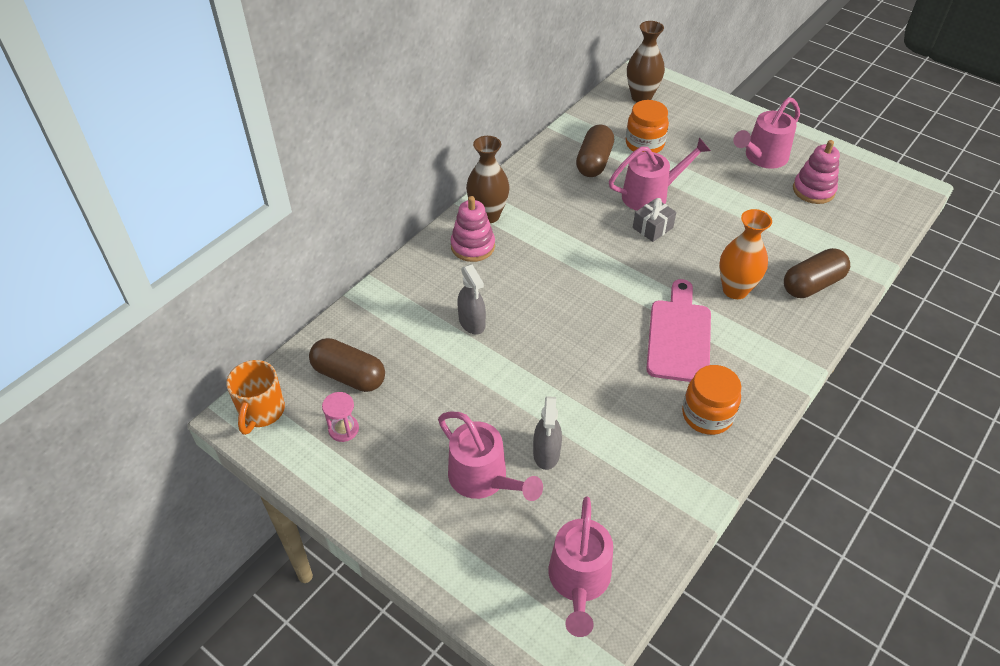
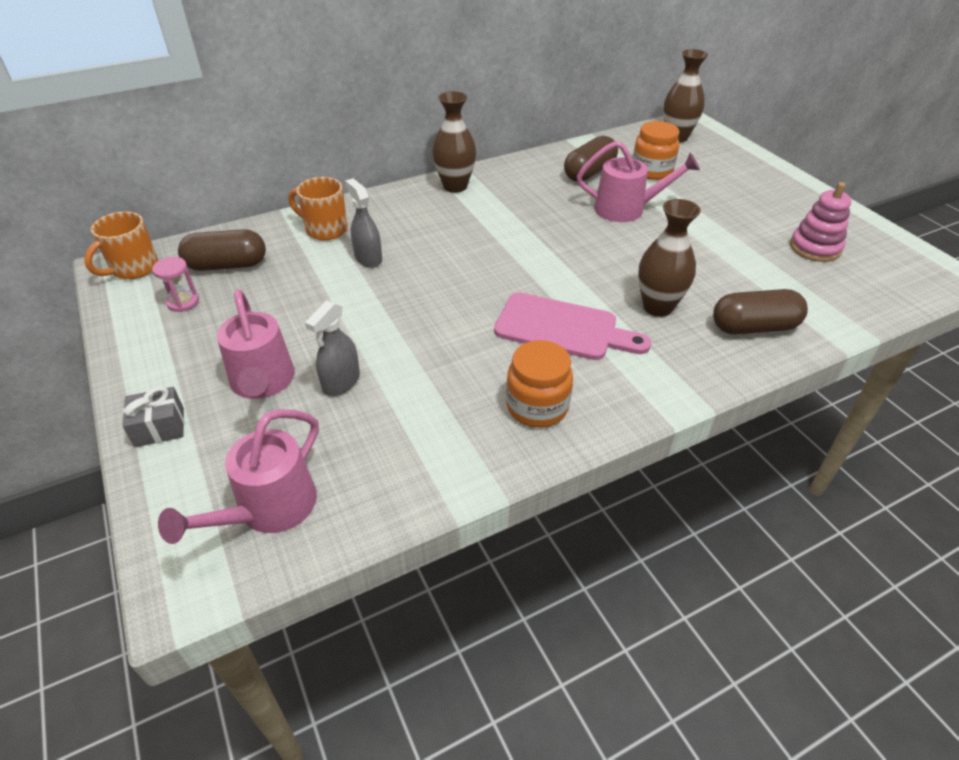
camera: 25 degrees right, 5 degrees down
brown capsule [309,338,385,392] -> brown capsule turned 60 degrees counterclockwise [178,229,266,271]
pink stacking toy [450,196,495,262] -> none
grey spray bottle [457,264,486,335] -> grey spray bottle turned 150 degrees clockwise [345,178,382,268]
grey gift [633,198,676,242] -> grey gift moved to [122,386,184,447]
pink cutting board [646,279,711,382] -> pink cutting board turned 75 degrees clockwise [494,292,651,360]
orange vase [719,209,772,299] -> brown vase [638,199,701,317]
pink watering can [733,97,800,169] -> none
none -> orange mug [289,177,348,240]

